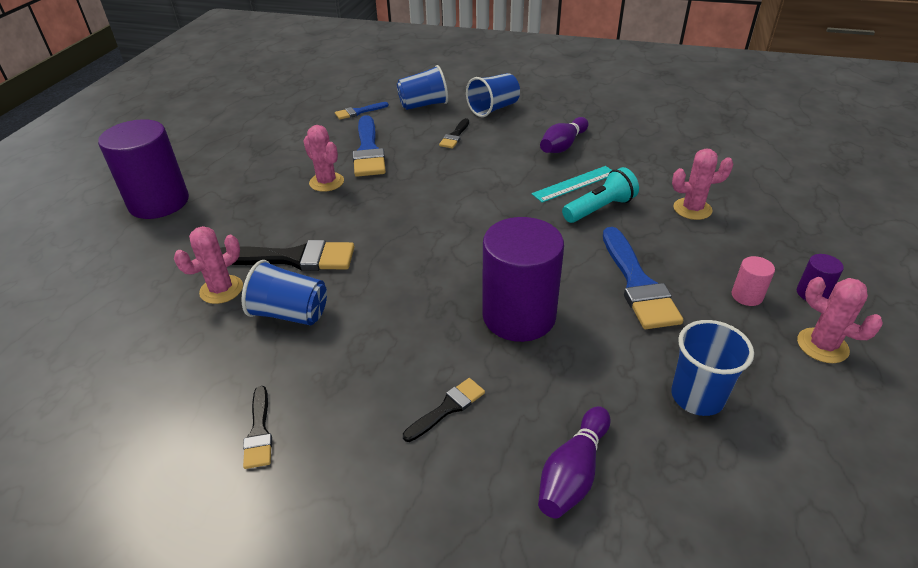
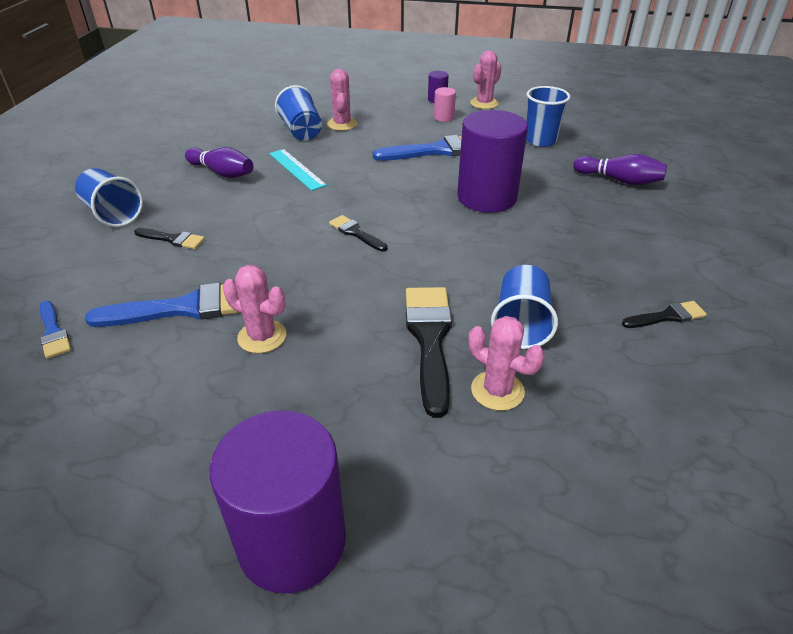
camera: 95 degrees left, 0 degrees up
pink cactus [304,125,344,192] -> pink cactus turned 75 degrees clockwise [223,265,286,353]
blue cup [397,65,448,110] -> blue cup moved to [275,85,322,141]
black brush [403,378,485,442] -> black brush moved to [329,215,388,251]
turquoise flashlight [562,167,639,223] -> none

